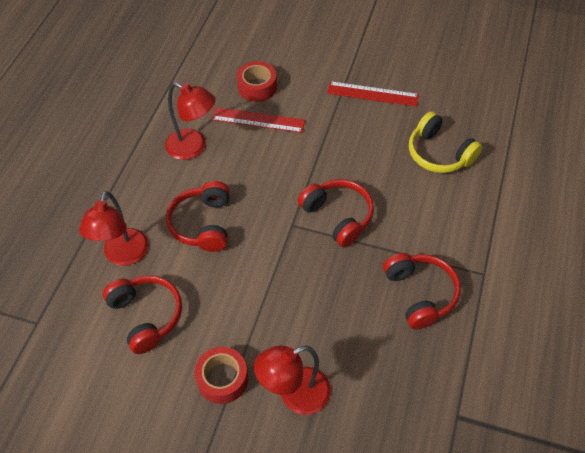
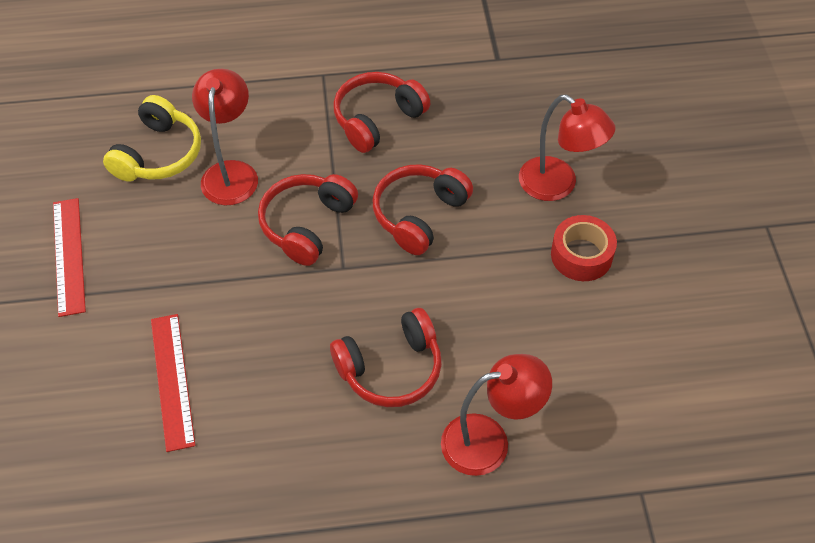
camera: 115 degrees left, 0 degrees up
red headphones [103,275,182,354] -> red headphones moved to [372,164,473,255]
red lamp [165,82,216,160] -> red lamp moved to [192,69,258,205]
red tape [237,61,277,102] -> none

